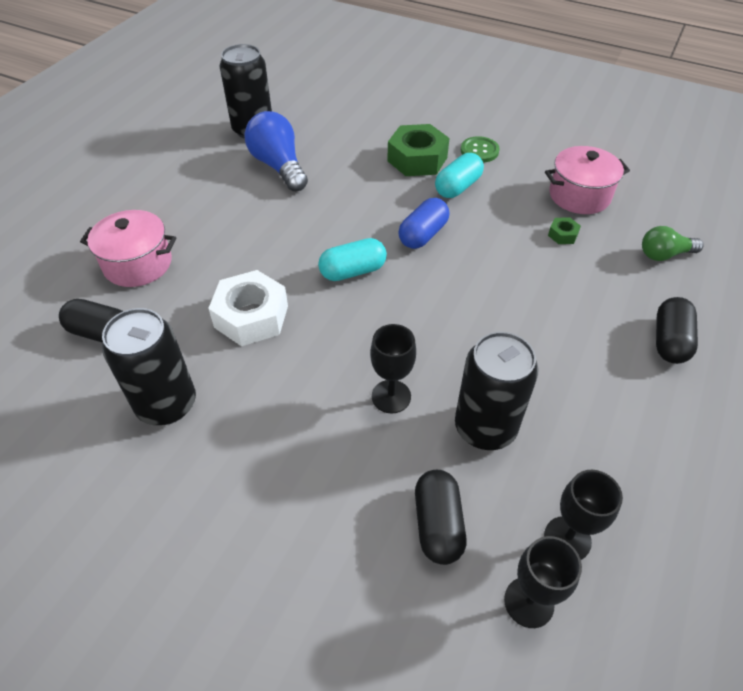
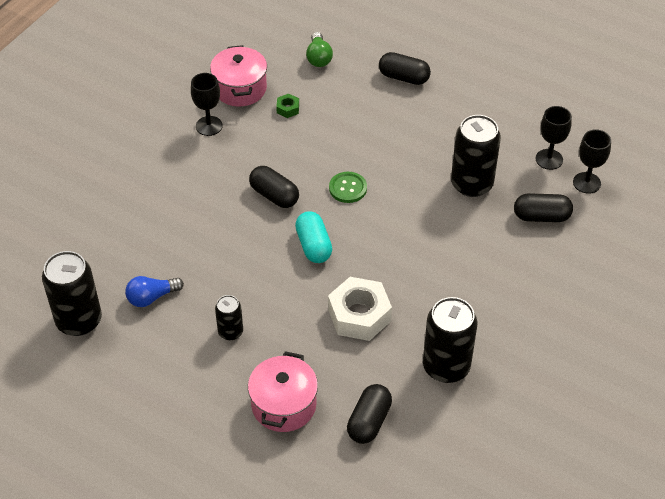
camera: 85 degrees left, 0 degrees up
blue light bulb [244,111,308,192] -> blue light bulb [125,276,184,307], size x0.61
black goblet [370,324,416,414] -> black goblet moved to [191,73,223,136]
green nut [387,124,449,176] -> none
blue capsule [398,198,449,249] -> black capsule [249,166,299,208]
turquoise capsule [435,153,484,198] -> none
green button [461,136,500,163] -> green button moved to [329,172,367,203]
none -> black can [215,295,243,340]

